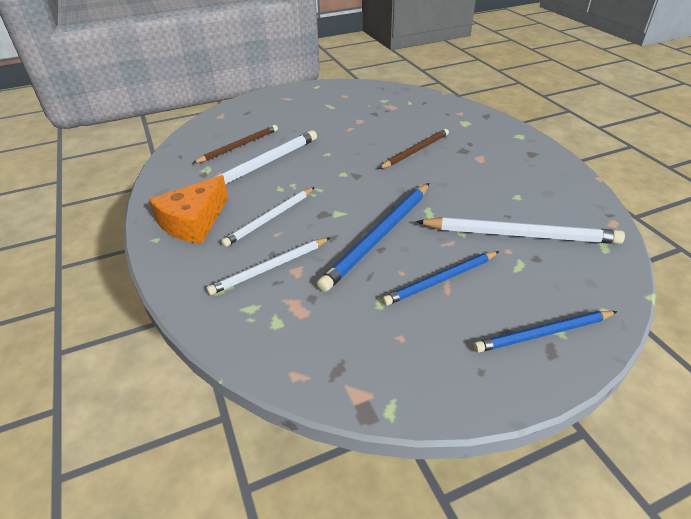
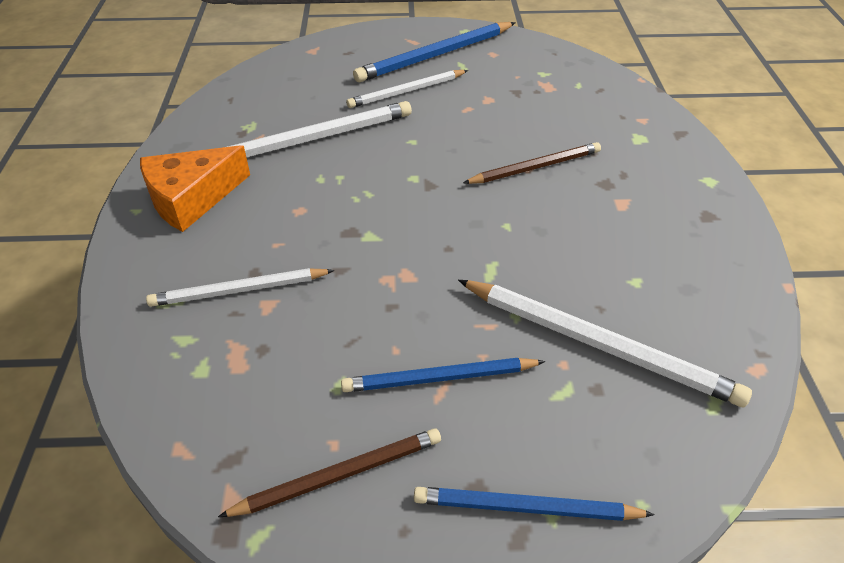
camera: 20 degrees right, 5 degrees up
brown pencil [193,125,278,163] -> brown pencil moved to [218,428,441,517]
white pencil [221,187,315,247] -> white pencil moved to [347,70,468,108]
blue pencil [317,183,429,292] -> blue pencil moved to [353,22,516,82]

